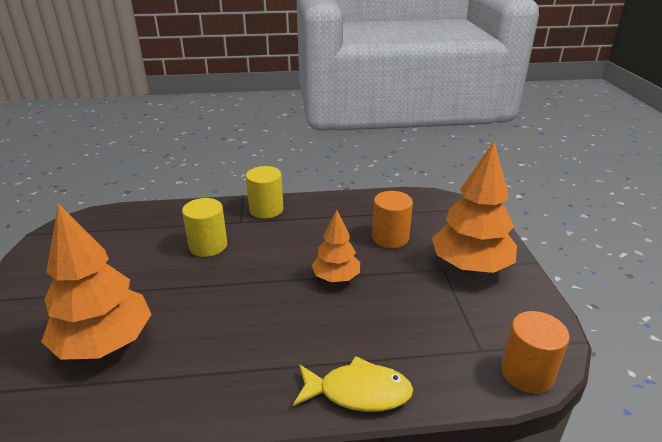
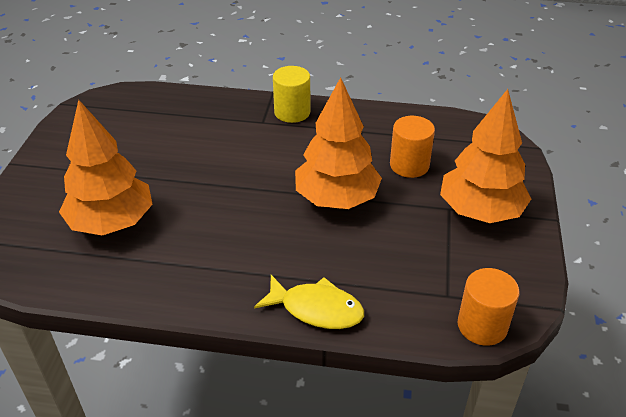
camera: 15 degrees right, 10 degrees up
yellow cylinder [182,198,227,257] -> none
orange tree [311,210,360,282] -> orange tree [295,77,382,209], size x1.74

